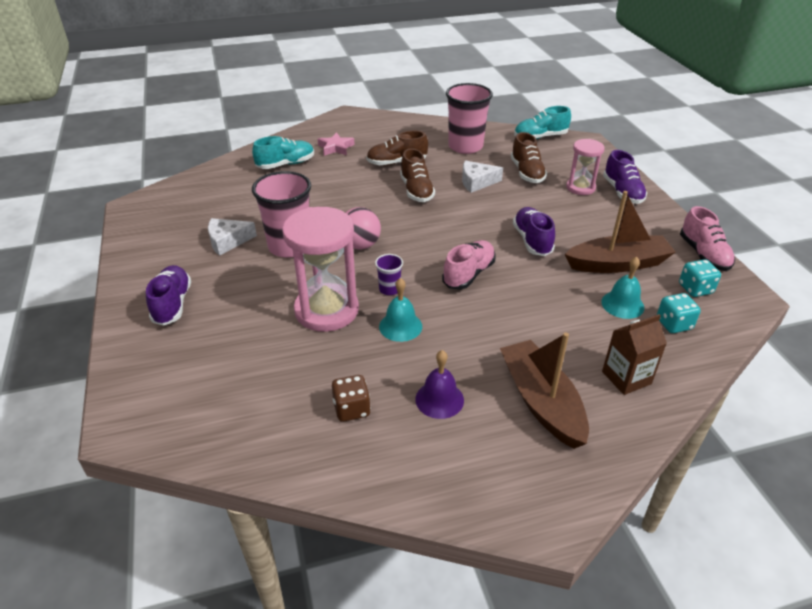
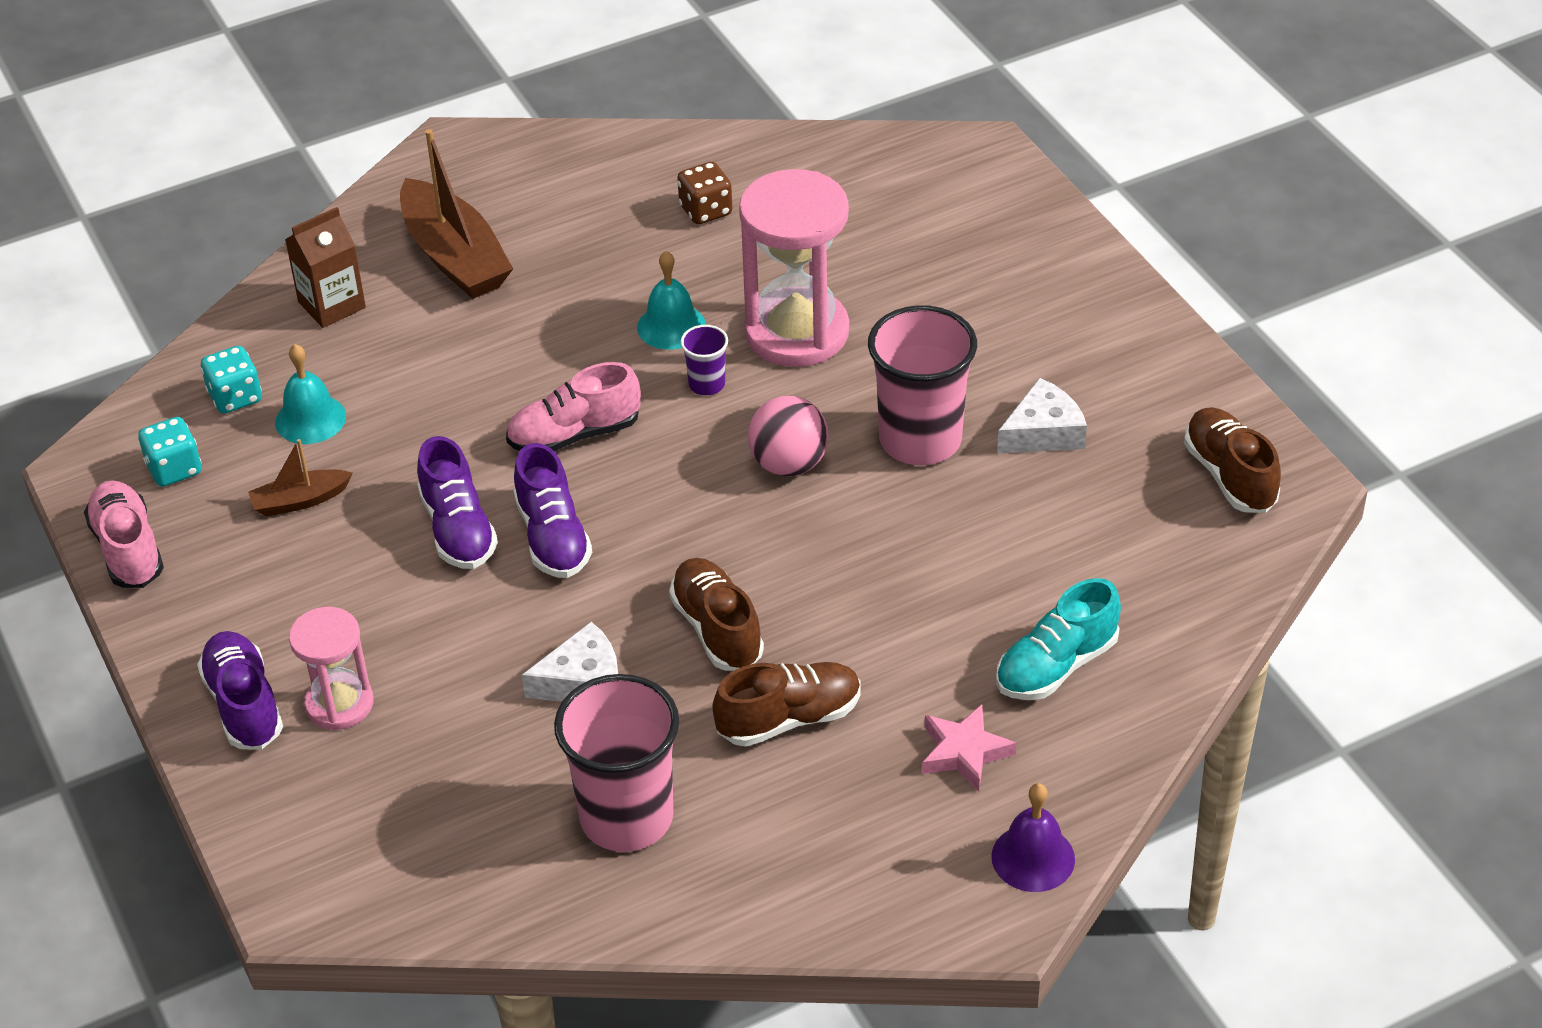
camera: 170 degrees right, 5 degrees up
purple shoe [146,265,191,326] -> purple shoe moved to [514,443,592,578]
purple bell [415,350,464,419] -> purple bell moved to [991,783,1075,892]
pink shoe [442,240,496,289] -> pink shoe turned 45 degrees clockwise [506,362,641,452]
brown shoe [511,132,547,183] -> brown shoe moved to [1184,407,1281,513]
turquoise shoe [514,106,571,139] -> none
brown boat [564,191,676,273] -> brown boat [248,439,353,517], size x0.51

